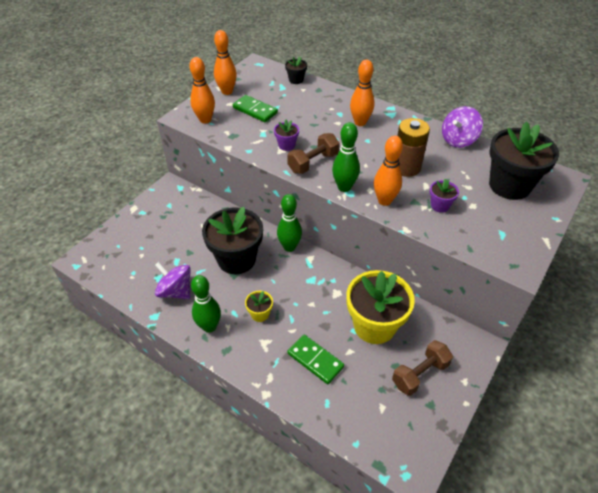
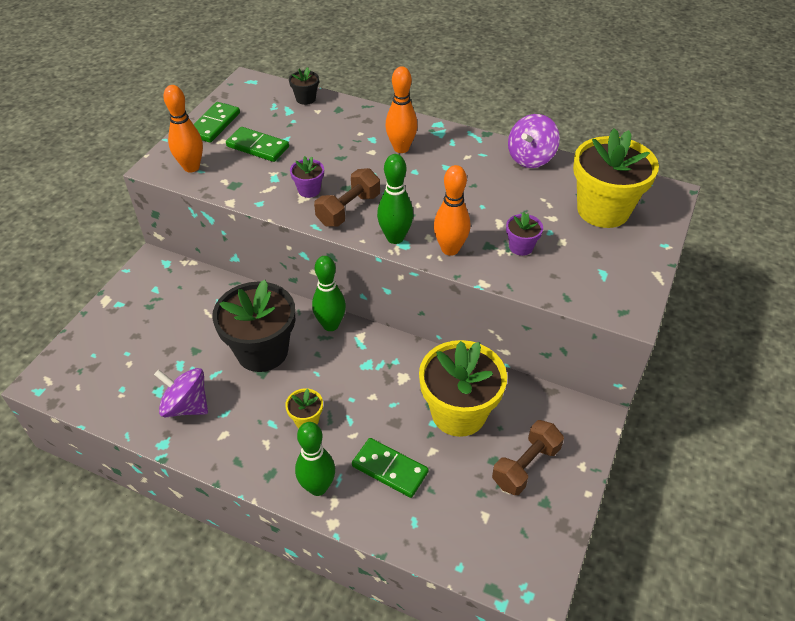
camera: 10 degrees left, 0 degrees up
green bowling pin [191,275,221,333] -> green bowling pin moved to [295,422,335,496]
orange bowling pin [214,30,237,95] -> green domino [193,102,240,143]
brown battery [398,118,430,177] -> none
black flower pot [489,122,559,200] -> yellow flower pot [573,128,659,228]

